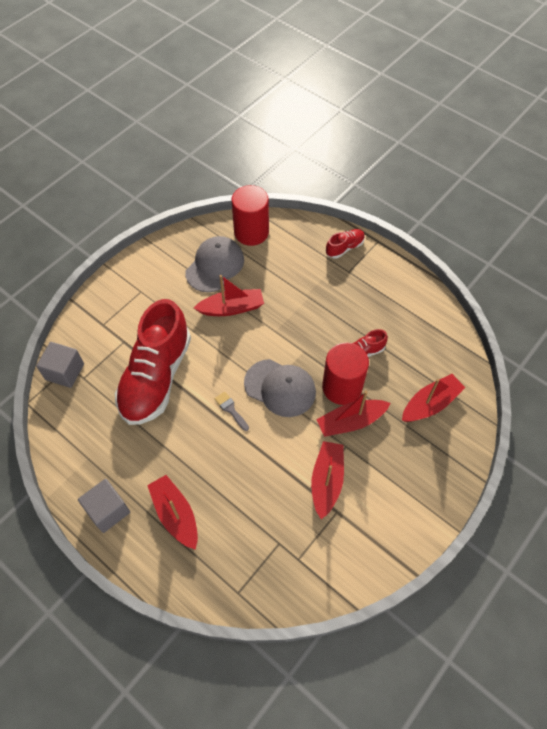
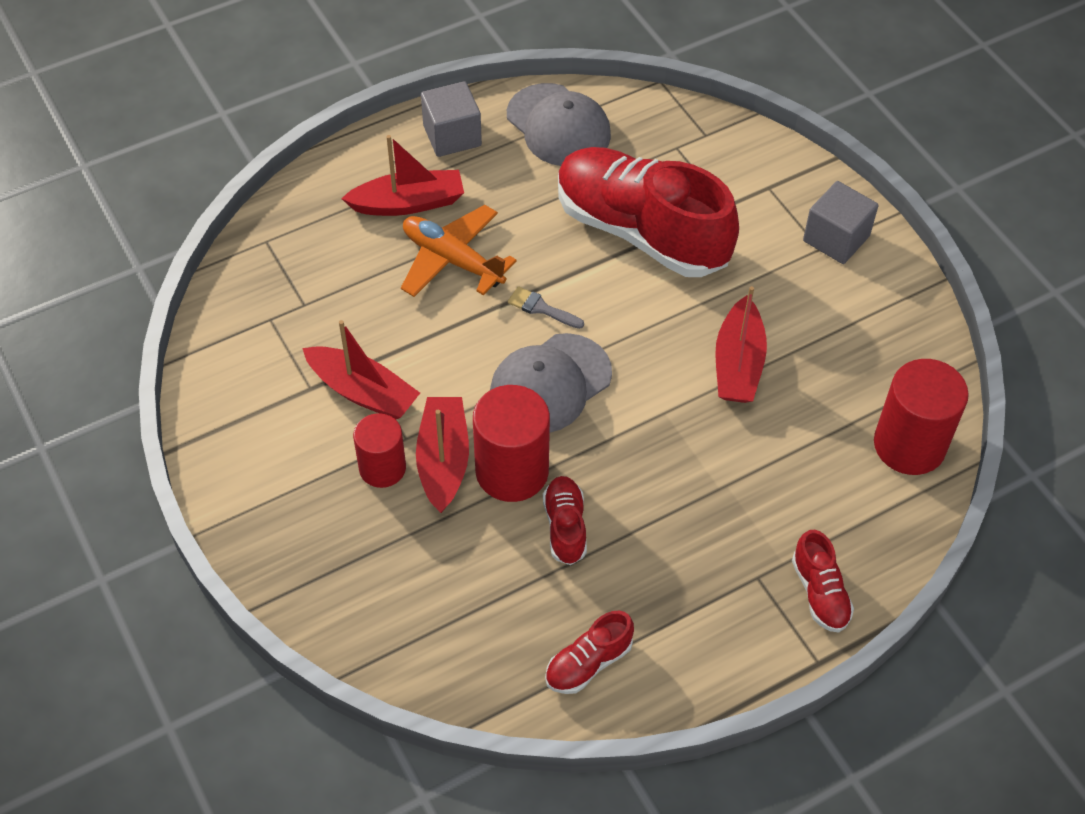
camera: 110 degrees right, 5 degrees down
grey cube [36,342,84,388] -> grey cube moved to [803,181,878,264]
grey cap [185,236,244,292] -> grey cap moved to [507,83,611,166]
grey brush [215,392,249,431] -> grey brush turned 135 degrees counterclockwise [508,286,584,329]
red boat [402,374,465,422] -> none
none -> red cylinder [353,413,406,488]
none -> orange plane [401,205,517,297]
none -> red shoe [545,611,634,694]

